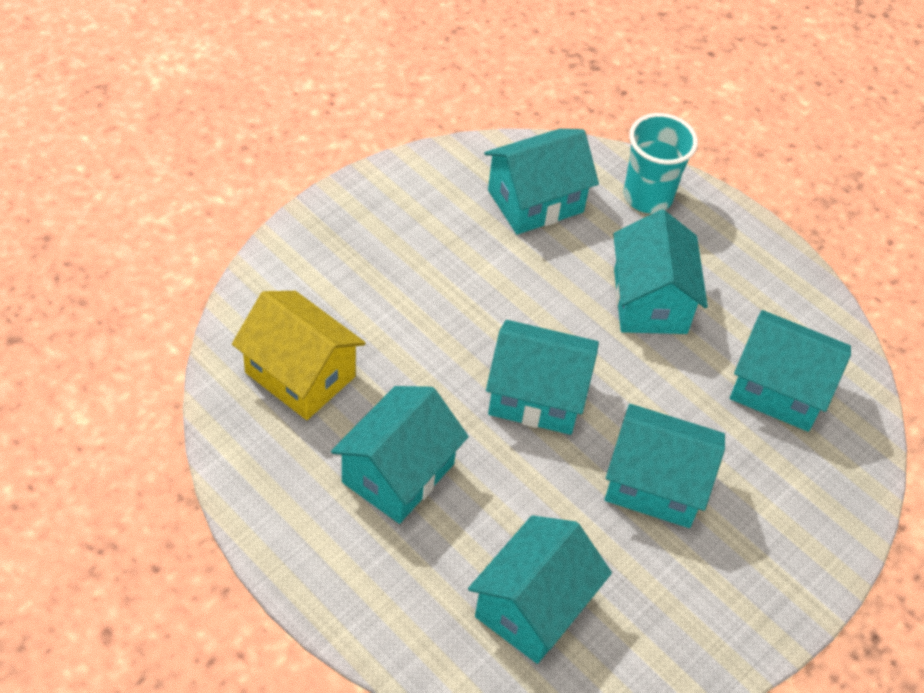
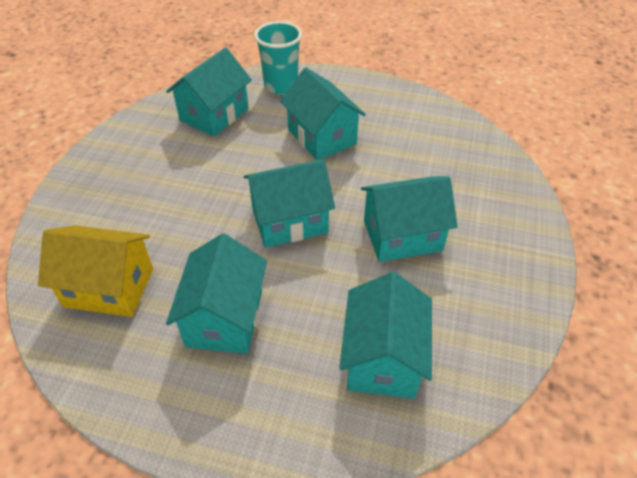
camera: 25 degrees left, 5 degrees down
turquoise house [730,310,851,432] -> none

